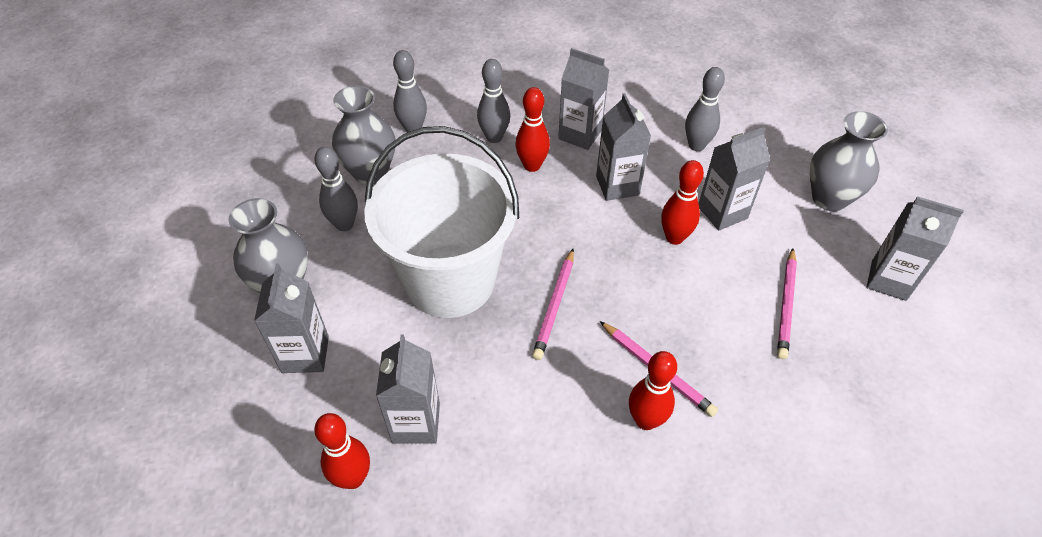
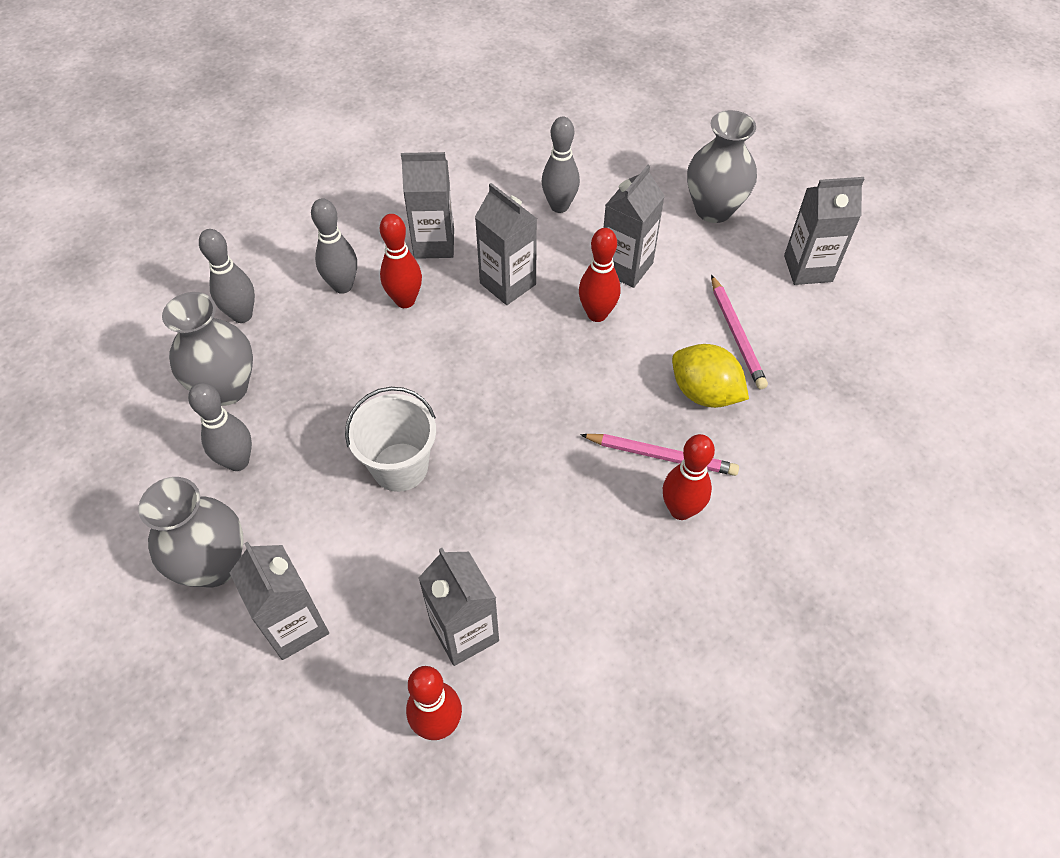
camera: 30 degrees left, 5 degrees up
white bucket [364,126,519,318] -> white bucket [345,387,436,492], size x0.52
pink pencil [532,249,574,360] -> none
none -> yellow lemon [672,344,749,408]

